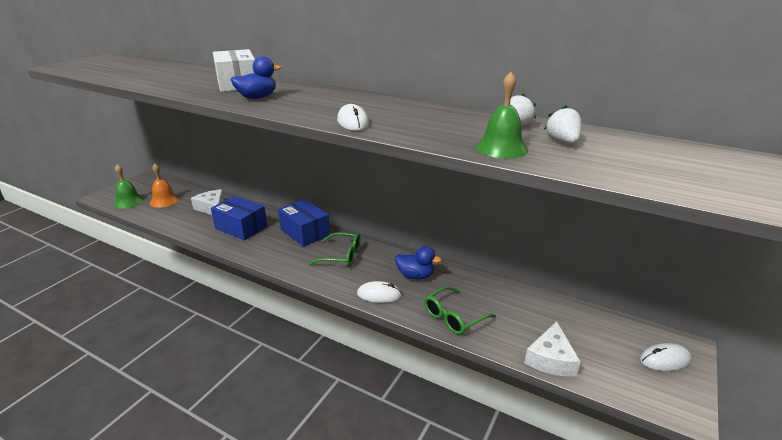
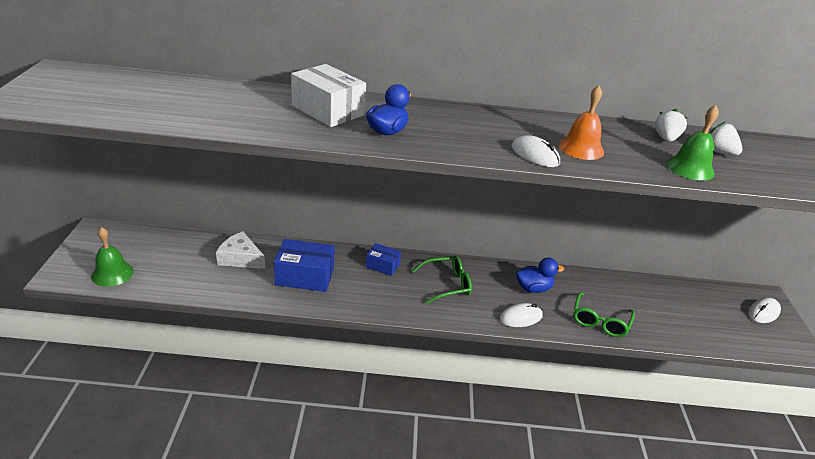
camera: 30 degrees left, 5 degrees up
orange bell [150,163,179,208] -> orange bell moved to [559,86,604,160]
blue box [278,199,330,247] -> blue box [366,243,401,276], size x0.58
white cheese [524,321,581,376] -> none

